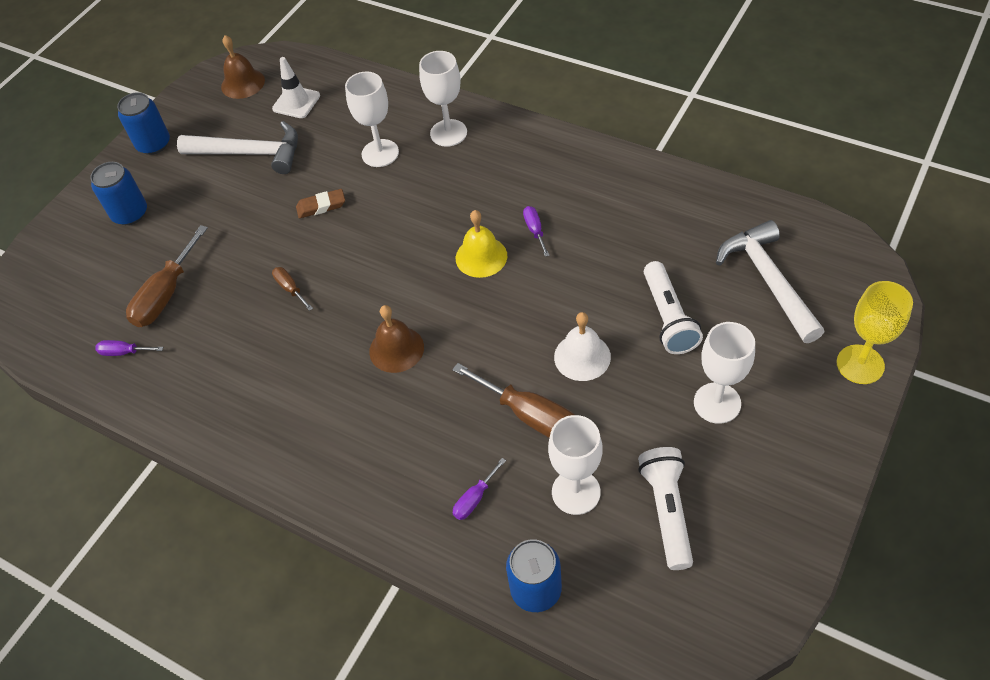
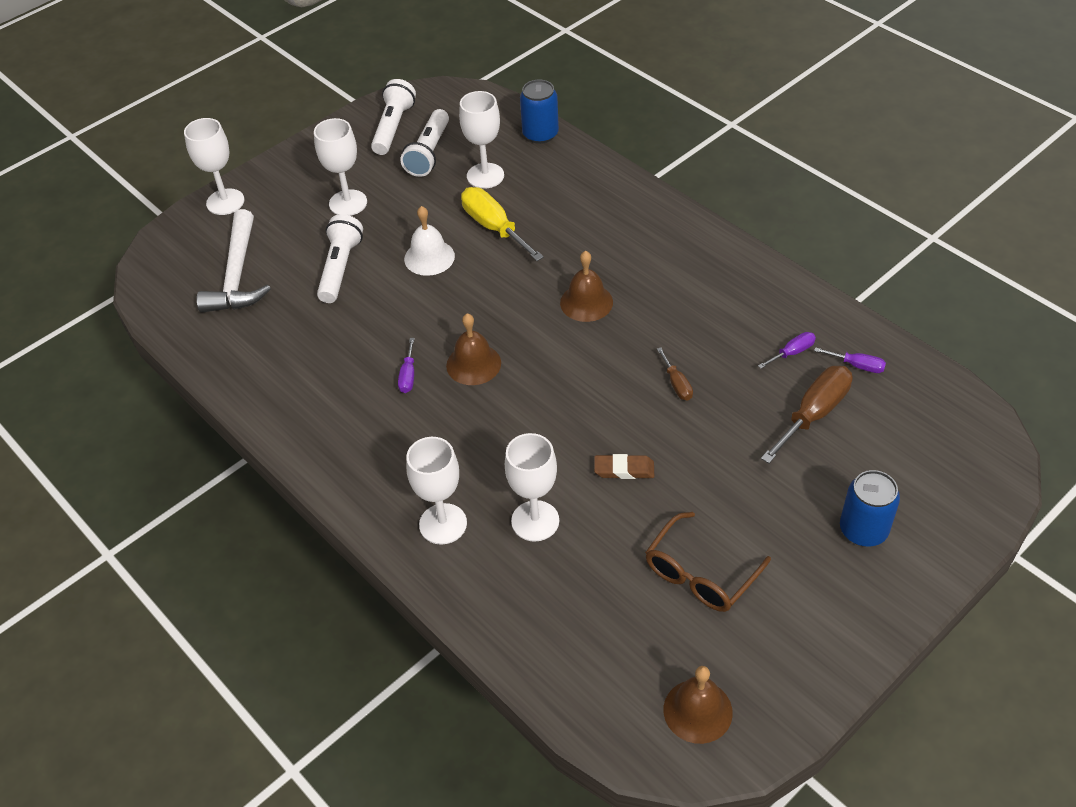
camera: 165 degrees left, 5 degrees down
blue can [117,92,170,155] -> none
white hammer [177,121,298,174] -> brown glasses [645,512,771,612]
white traffic cone [272,57,320,118] -> none
brown screwdriver [452,363,575,438] -> yellow screwdriver [461,187,544,261]
purple screwdriver [453,458,506,520] -> purple screwdriver moved to [758,332,816,369]
yellow bell [456,210,507,278] -> brown bell [446,313,501,385]
yellow goblet [836,281,913,384] -> white goblet [184,118,244,215]
none -> white flashlight [371,79,416,155]

